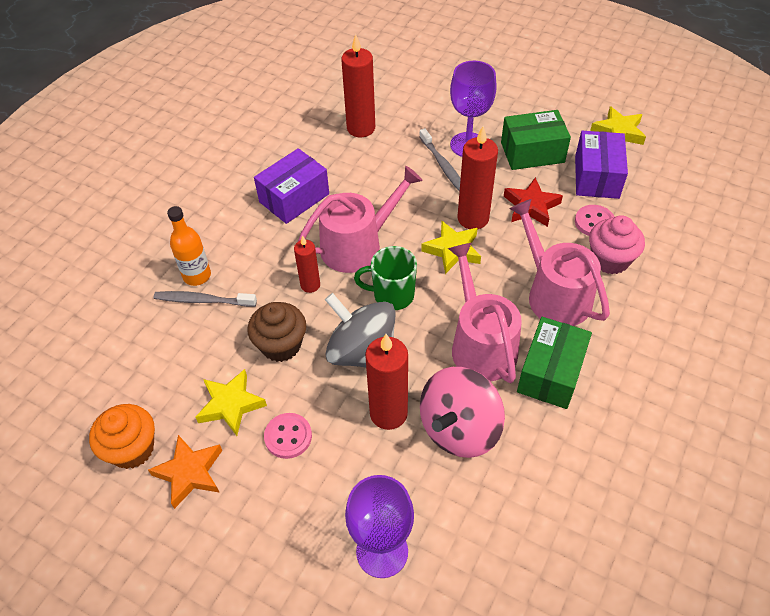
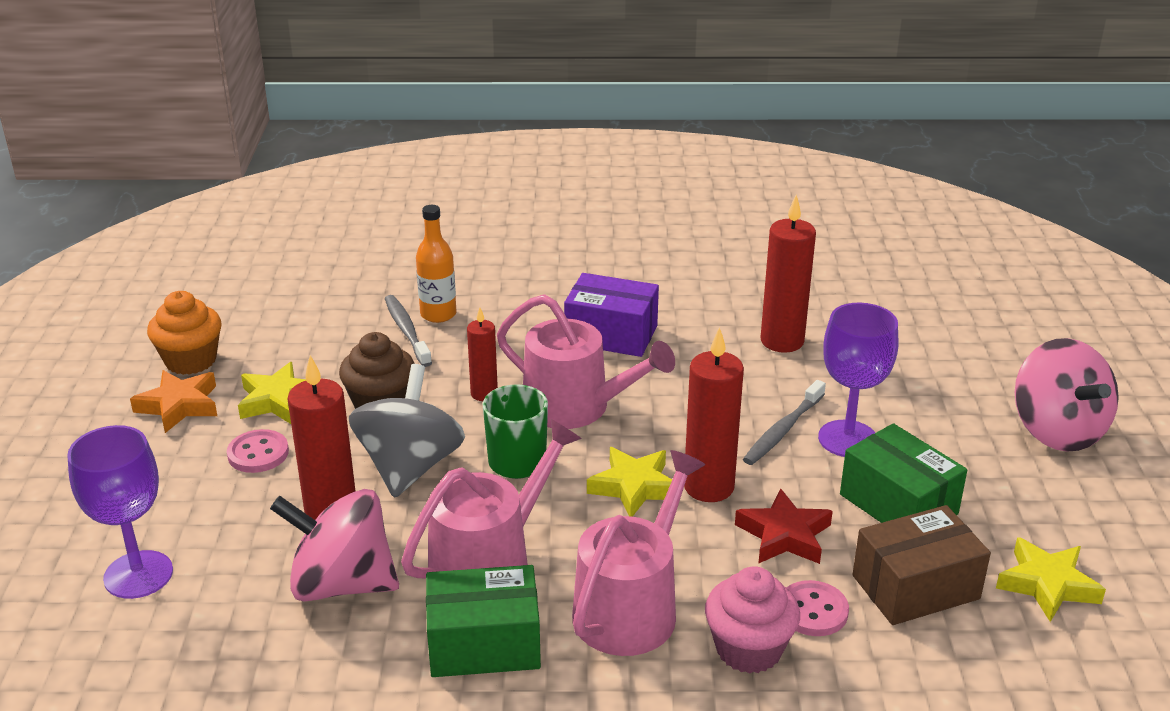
camera: 60 degrees right, 20 degrees down
purple box [575,131,628,199] -> brown box [852,505,991,625]
none -> pink spinning top [1015,338,1119,452]

